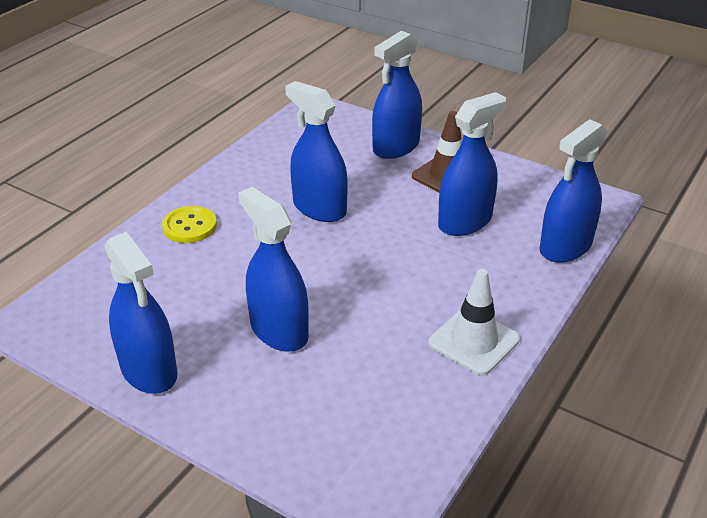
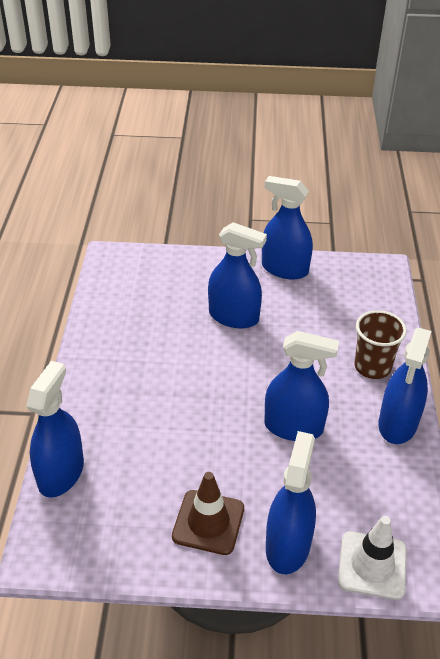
camera: 150 degrees right, 5 degrees up
yellow button [162,206,217,243] -> brown cup [354,310,407,379]
white traffic cone [428,269,520,375] -> white traffic cone moved to [338,516,407,600]
blue spray bottle [438,92,506,236] -> blue spray bottle moved to [379,328,432,444]

